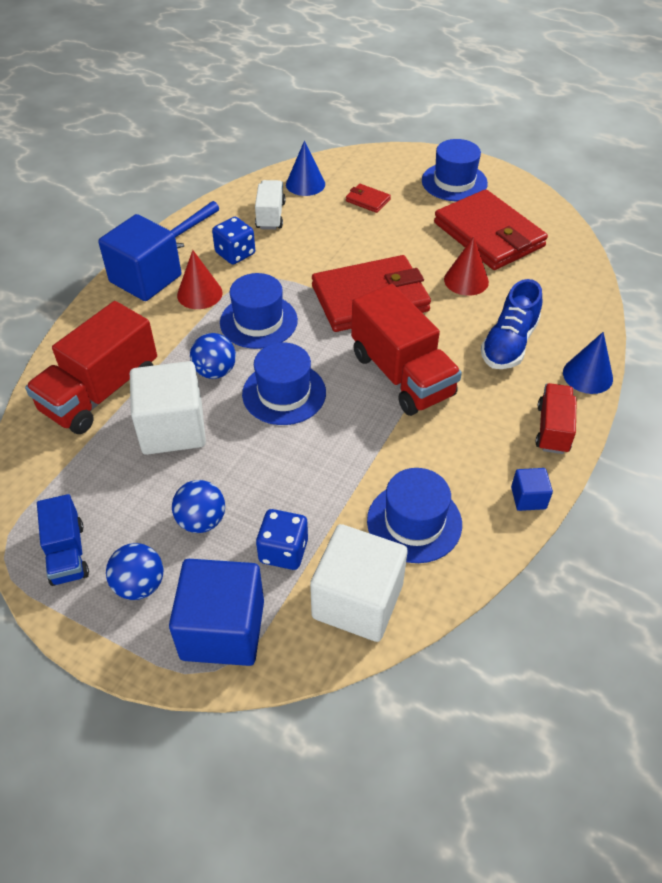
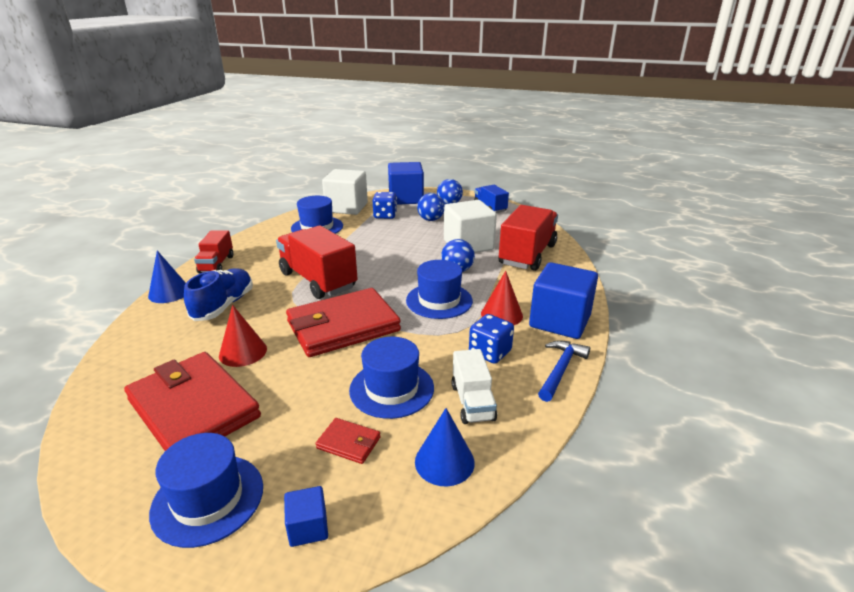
camera: 170 degrees right, 20 degrees down
blue hat [242,343,326,425] -> blue hat moved to [349,337,434,419]
blue cube [511,468,553,511] -> blue cube moved to [284,486,328,547]

